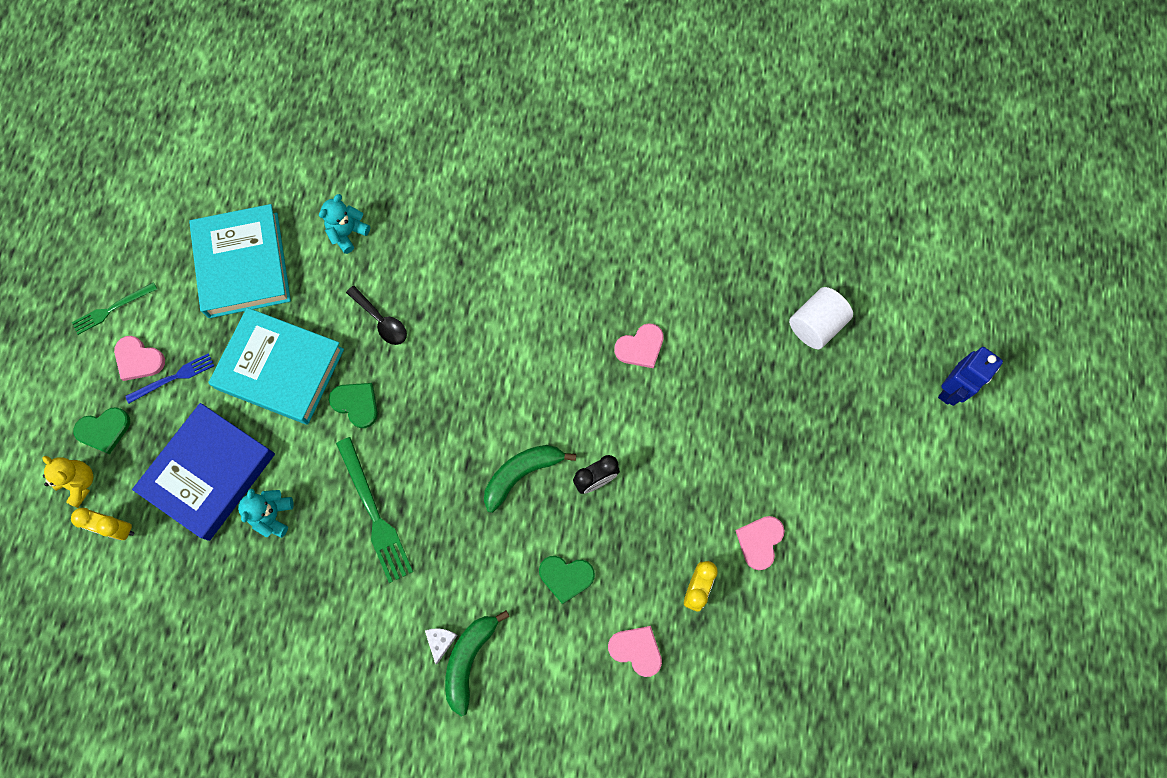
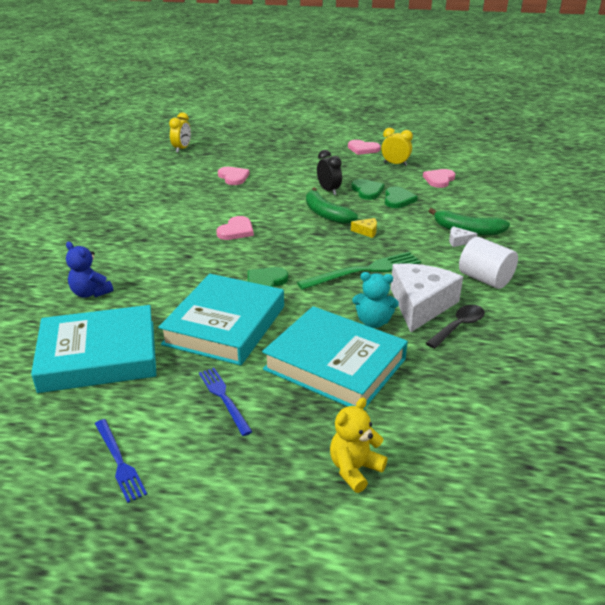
camera: 90 degrees left, 40 degrees down
yellow clock [71,508,134,541] -> yellow clock moved to [169,112,191,153]
green fork [72,282,157,335] -> blue fork [95,419,147,503]
green heart [74,407,130,454] -> green heart moved to [351,179,384,200]
pink heart [114,336,165,381] -> pink heart moved to [216,216,254,240]
blue book [132,403,275,541] -> turquoise book [262,306,408,409]
turquoise teddy bear [319,194,370,254] -> blue teddy bear [66,242,113,298]
black spoon [346,286,407,345] -> black spoon moved to [426,305,485,349]
white cylinder [789,287,853,349] -> white cylinder moved to [459,237,518,289]
blue robot [938,347,1003,406] -> none
none -> yellow cheese [351,218,377,238]
none -> white cheese [391,263,463,332]

